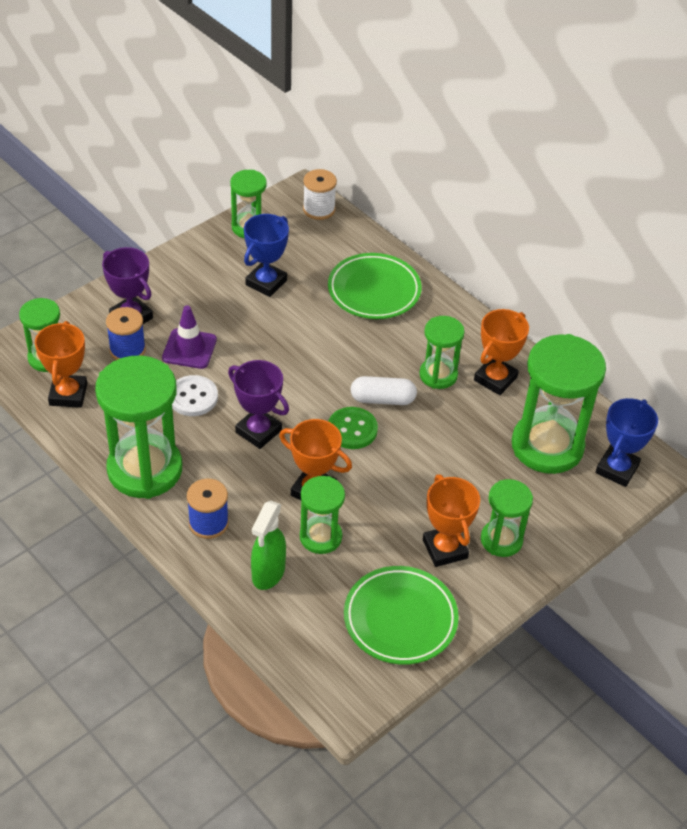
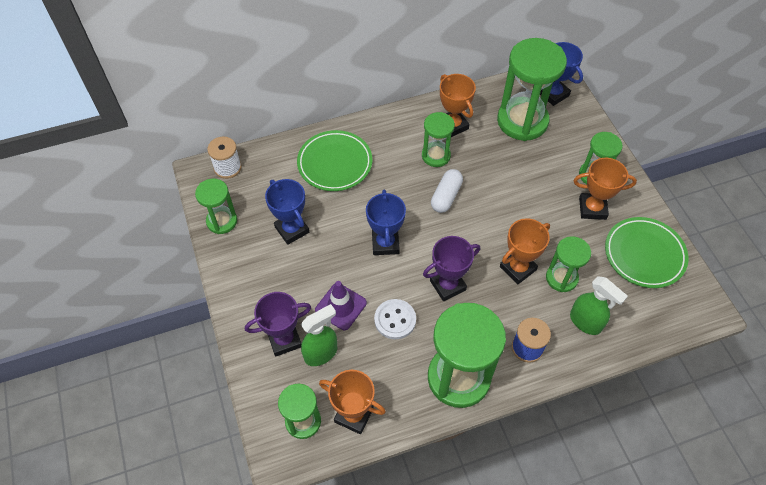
camera: 65 degrees left, 10 degrees up
blue spool [106,307,146,360] -> green spray bottle [300,304,337,366]
green button [328,407,378,449] -> none
none -> blue trophy [366,189,406,255]

